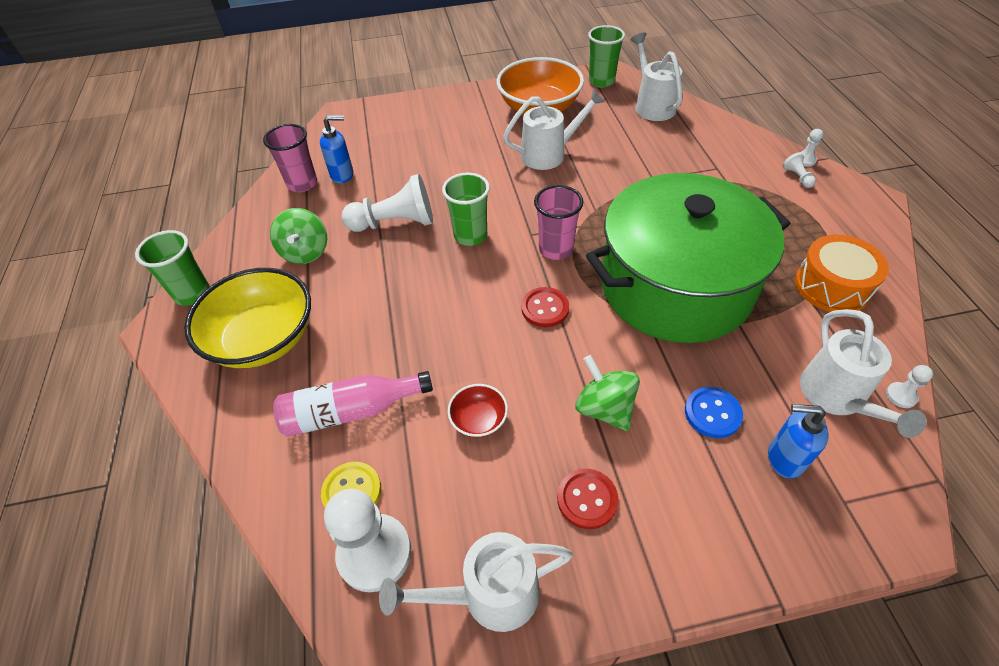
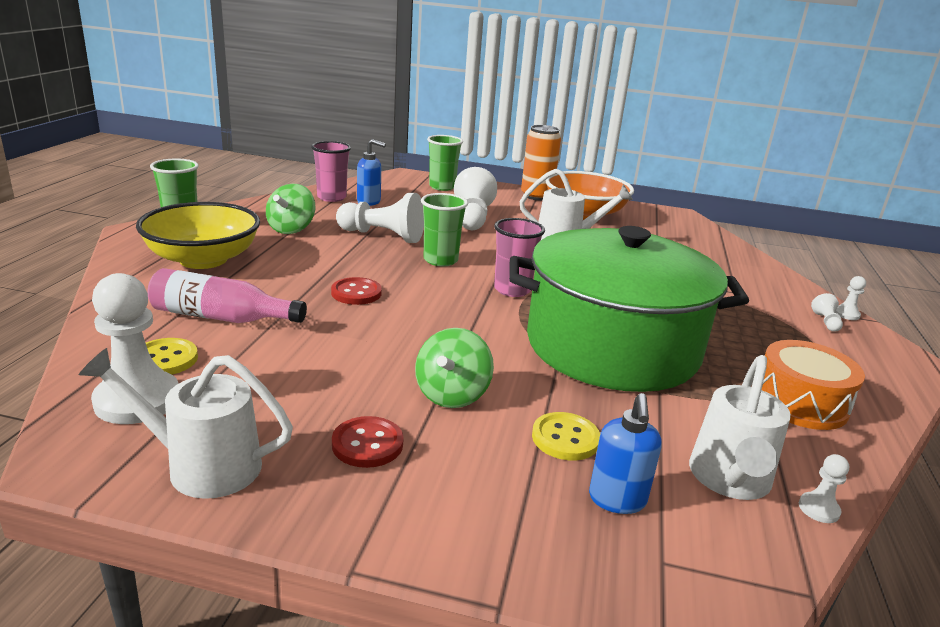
camera: 20 degrees right, 25 degrees down
red bowl [448,384,508,437] -> none
red button [521,287,569,327] -> red button moved to [331,277,382,305]
green spinning top [575,355,640,431] -> green spinning top turned 150 degrees counterclockwise [415,328,494,408]
green cup [588,25,625,88] -> green cup moved to [427,135,463,191]
white watering can [630,32,682,121] -> none
blue button [685,387,743,438] -> yellow button [532,412,600,461]
blue soap dispenser [768,404,829,479] -> blue soap dispenser turned 120 degrees counterclockwise [589,393,662,514]
none -> white pawn [454,167,497,230]
none -> orange can [521,125,561,201]

